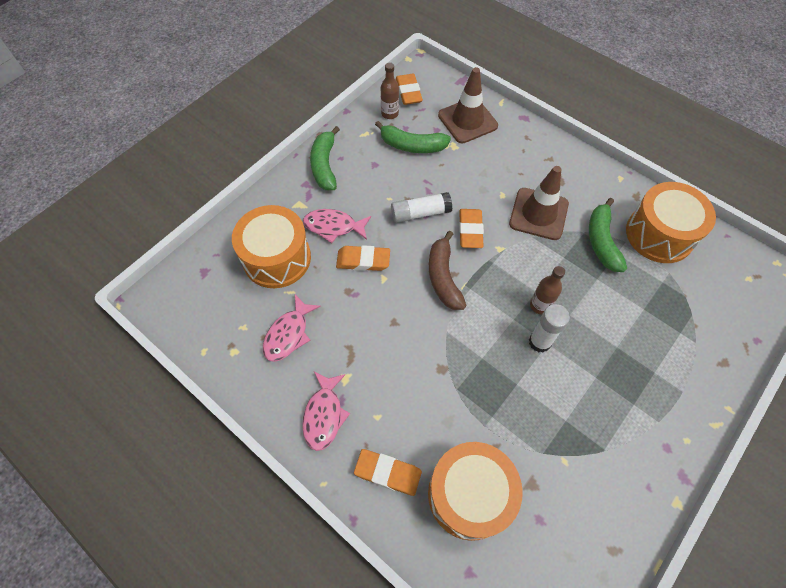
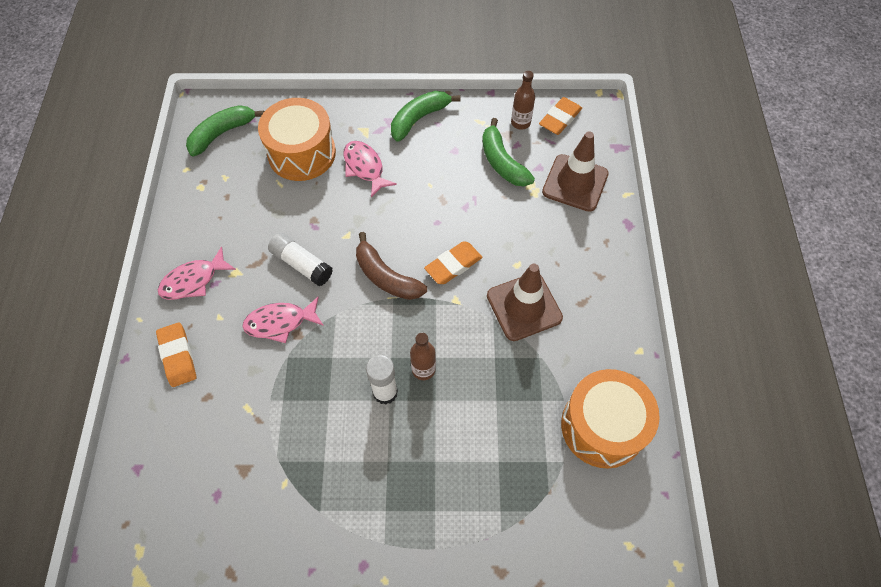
camera: 50 degrees right, 0 degrees up
pink fish [263,295,321,362] -> pink fish moved to [242,297,324,343]
orange eraser [336,245,390,271] -> none
white glue stick [391,192,452,223] -> white glue stick moved to [268,233,333,286]
orange drum [428,442,523,541] -> none
brown banana [429,231,466,310] -> brown banana turned 90 degrees counterclockwise [356,232,427,300]
green banana [589,198,627,272] -> green banana moved to [186,105,265,156]

